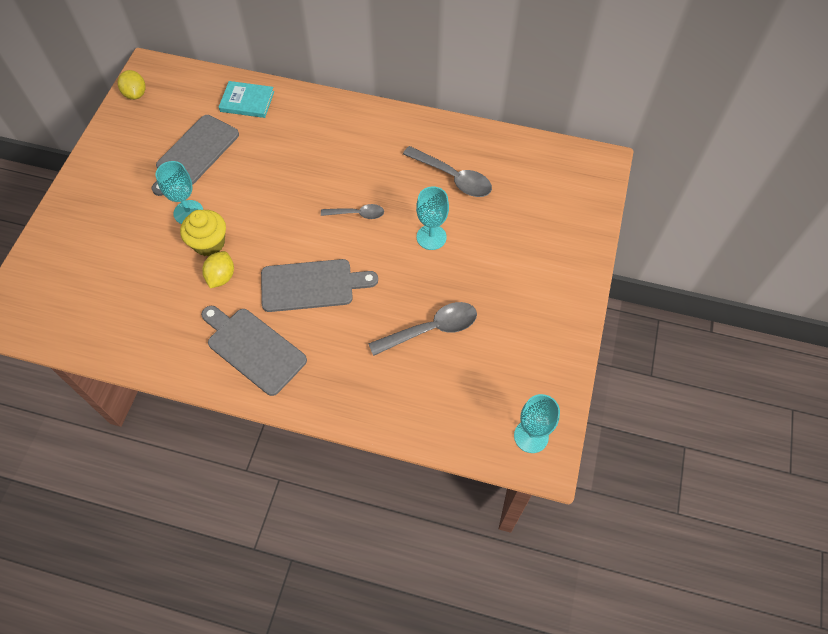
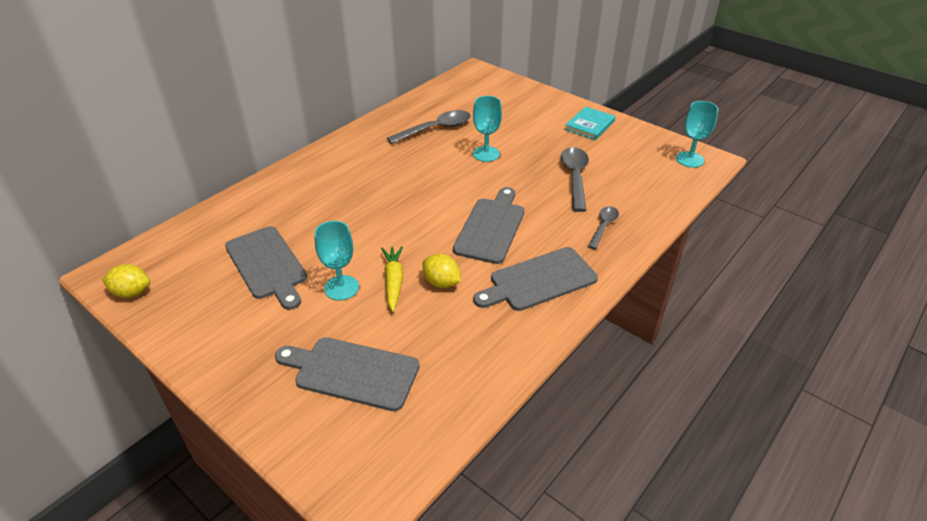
camera: 65 degrees left, 20 degrees down
yellow cupcake [180,210,226,256] -> yellow carrot [381,246,403,312]
turquoise book [219,81,274,118] -> turquoise book moved to [565,107,616,140]
grey spoon [321,204,384,219] -> grey spoon moved to [588,206,619,249]
none -> grey cutting board [275,337,420,411]

